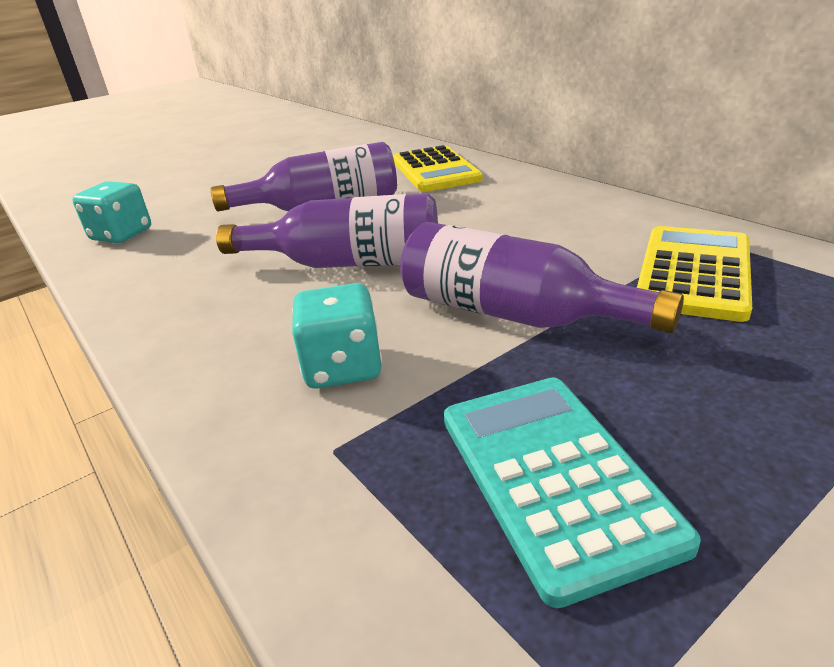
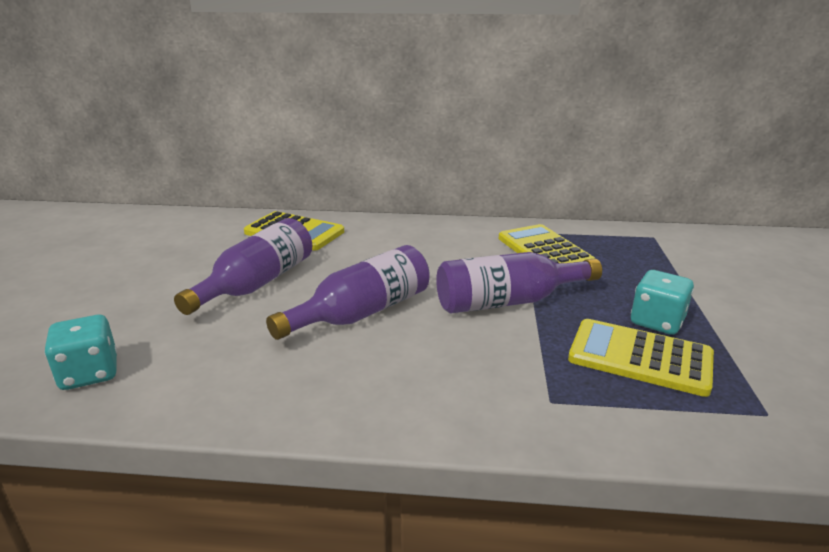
camera: 50 degrees left, 5 degrees down
turquoise dice [292,283,382,389] -> turquoise dice moved to [631,270,694,335]
turquoise calculator [444,377,701,608] -> yellow calculator [568,319,714,397]

